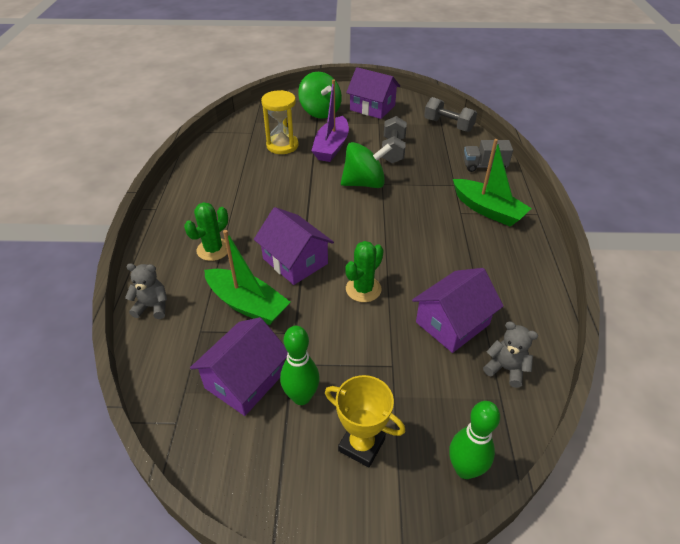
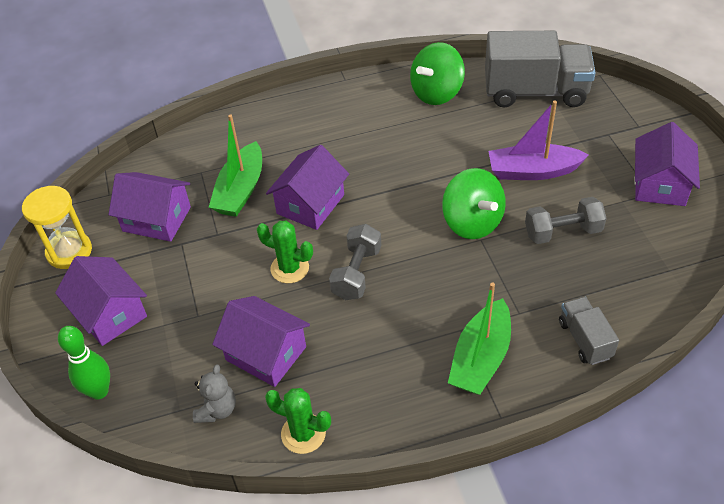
camera: 75 degrees right, 5 degrees up
grey teddy bear [125,263,167,319] -> none
green cactus [184,202,228,261] -> green cactus moved to [265,388,331,454]
yellow hourglass [261,90,299,154] -> yellow hourglass moved to [22,186,92,269]
green bowling pin [280,326,320,405] -> none
green spinning top [298,72,342,119] -> green spinning top moved to [410,42,465,105]
yellow trophy [325,375,405,468] -> purple house [55,256,147,346]
grey dumbbell [424,97,477,132] -> grey dumbbell moved to [329,224,381,300]
none -> grey truck [485,31,596,107]

